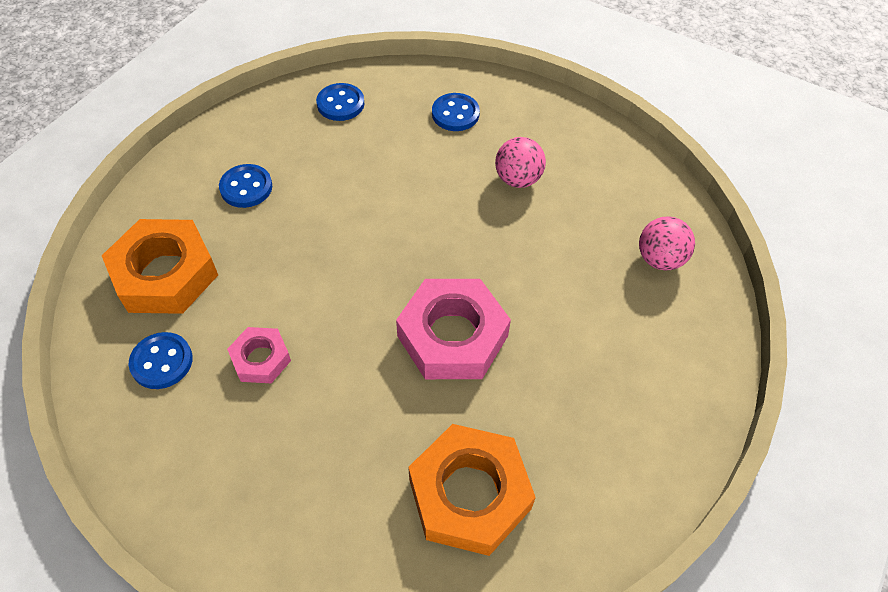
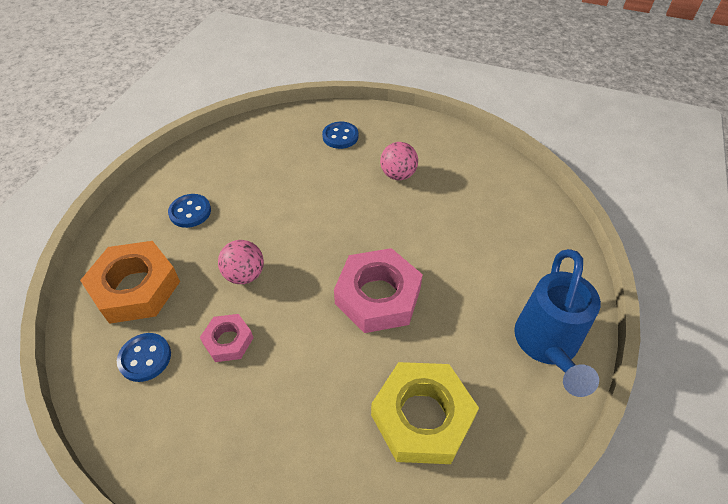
camera: 10 degrees left, 5 degrees down
blue button [316,83,364,121] -> none
orange nut [408,424,536,556] -> yellow nut [371,362,479,464]
pink ball [639,216,695,270] -> pink ball moved to [218,240,264,284]
none -> blue watering can [514,249,601,397]

